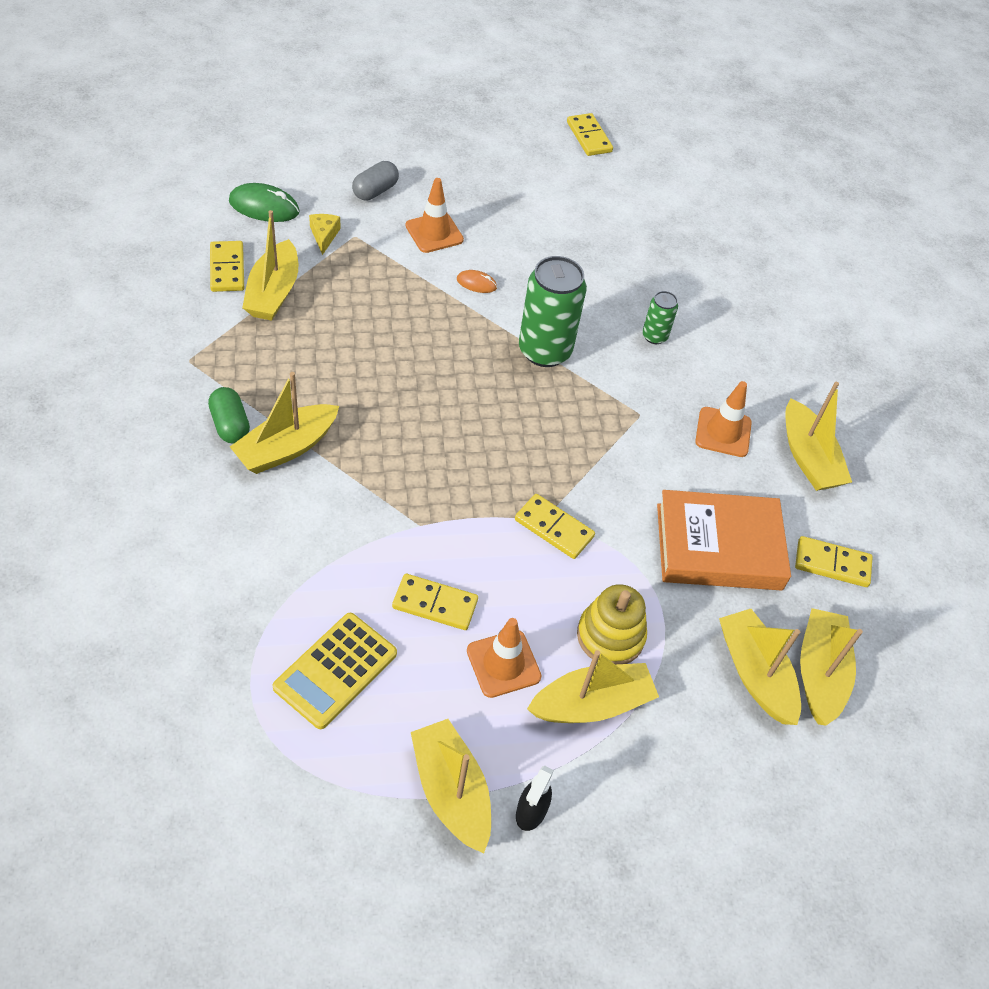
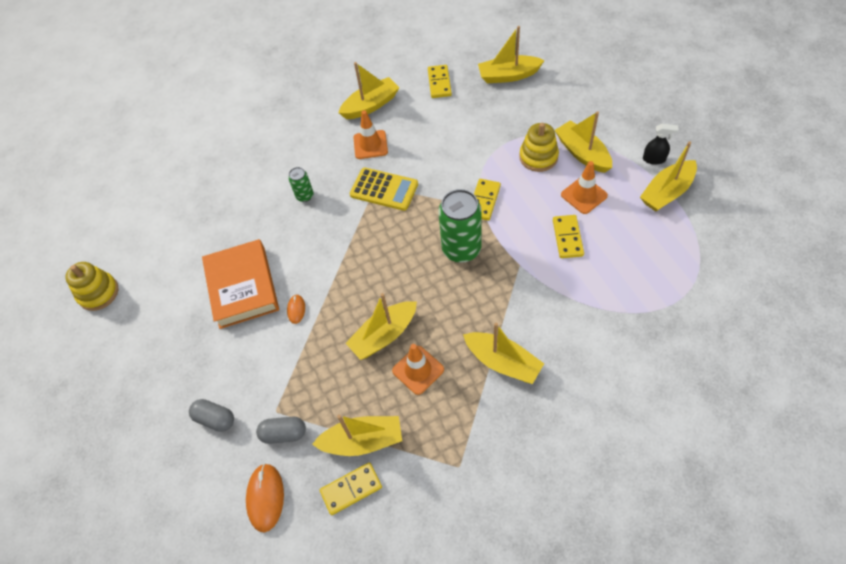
camera: 95 degrees left, 5 degrees up
green capsule [208,387,250,444] -> none
green mouse [229,183,300,222] -> orange mouse [246,463,284,533]
yellow calculator [273,613,397,729] -> yellow calculator moved to [350,167,418,211]
yellow cheese [309,214,341,255] -> grey capsule [256,417,306,444]
orange traffic cone [405,178,464,253] -> orange traffic cone moved to [392,344,444,395]
green can [519,256,587,367] -> green can moved to [438,189,482,263]
yellow domino [567,113,613,156] -> yellow stacking toy [65,262,118,311]
orange book [657,490,791,591] -> orange book moved to [202,239,279,329]
yellow boat [719,609,801,725] -> yellow boat moved to [346,293,417,360]

